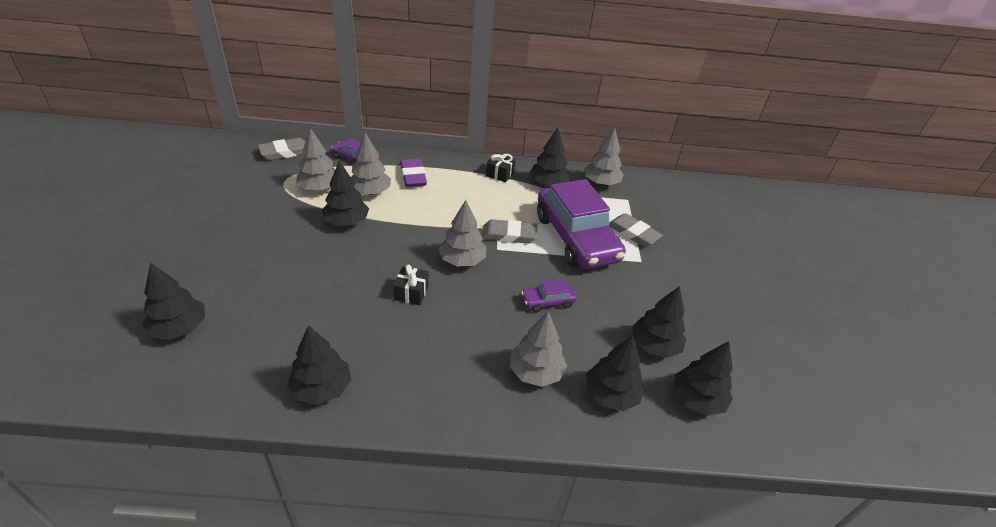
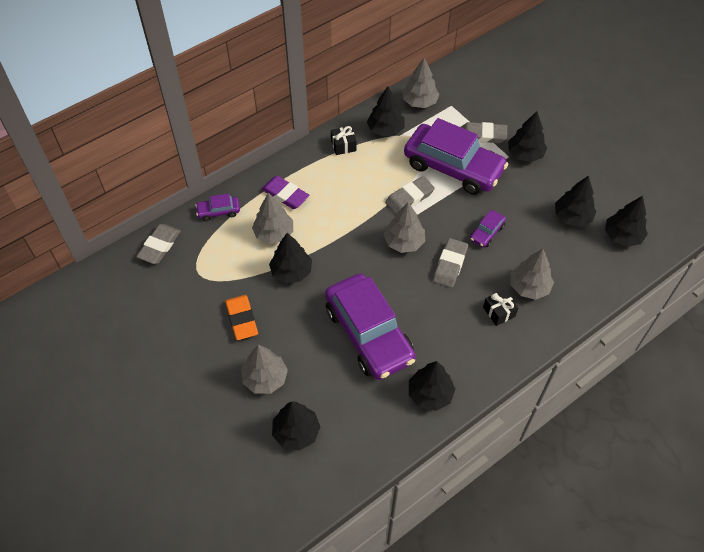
camera: 35 degrees left, 15 degrees up
grey tree [296,128,335,191] -> grey tree moved to [241,345,288,394]
black gift [393,264,429,305] -> black gift moved to [483,289,518,326]
black tree [586,335,644,411] -> black tree moved to [508,111,547,162]
none -> orange eraser [225,295,258,340]
none -> purple car [325,273,416,380]
none -> grey eraser [433,238,468,288]

